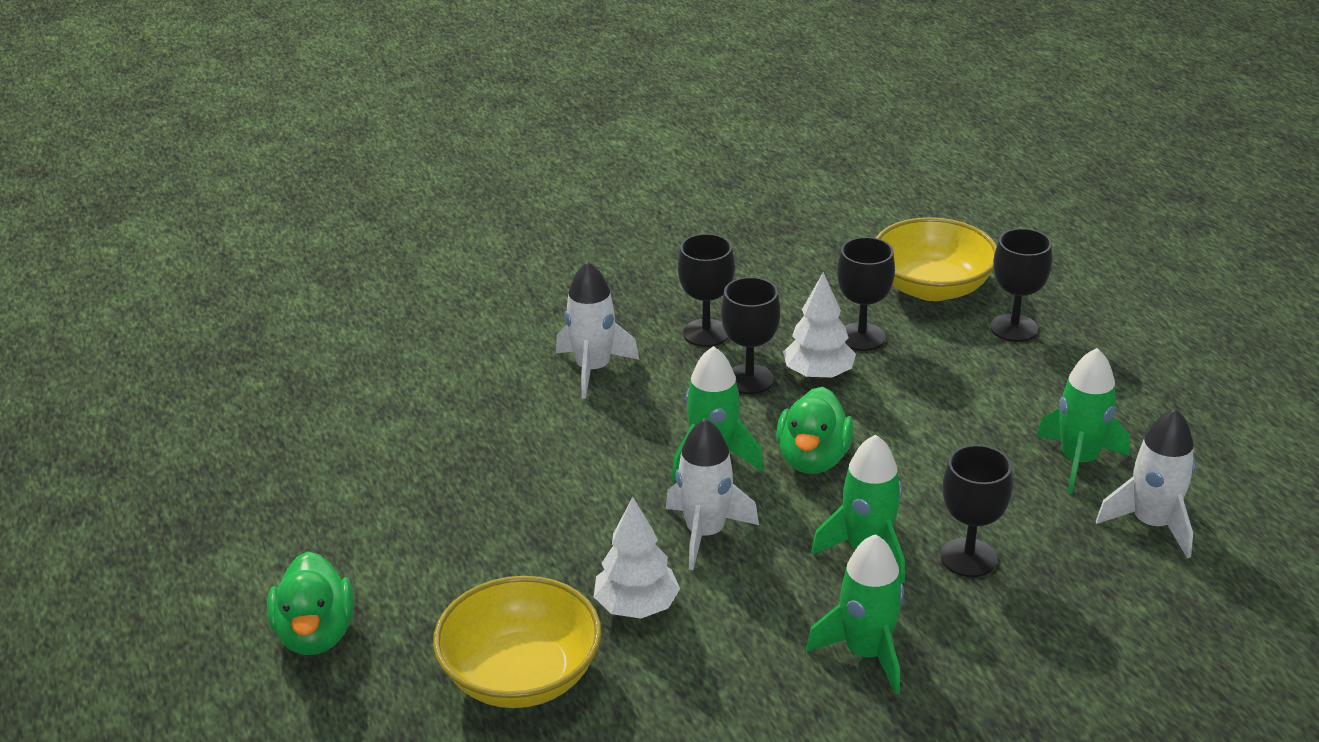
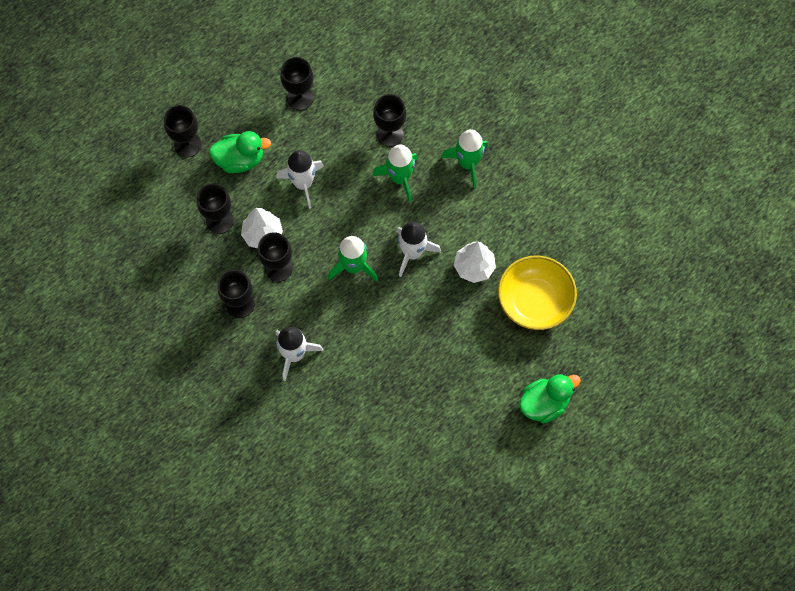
camera: 110 degrees left, 35 degrees up
green duck [776,386,854,474] -> green duck moved to [209,131,271,173]
yellow bowl [876,217,997,301] -> none
green rocket [1036,348,1130,494] -> black goblet [280,57,313,110]
white rocket [1096,408,1196,558] -> white rocket moved to [277,150,324,209]

